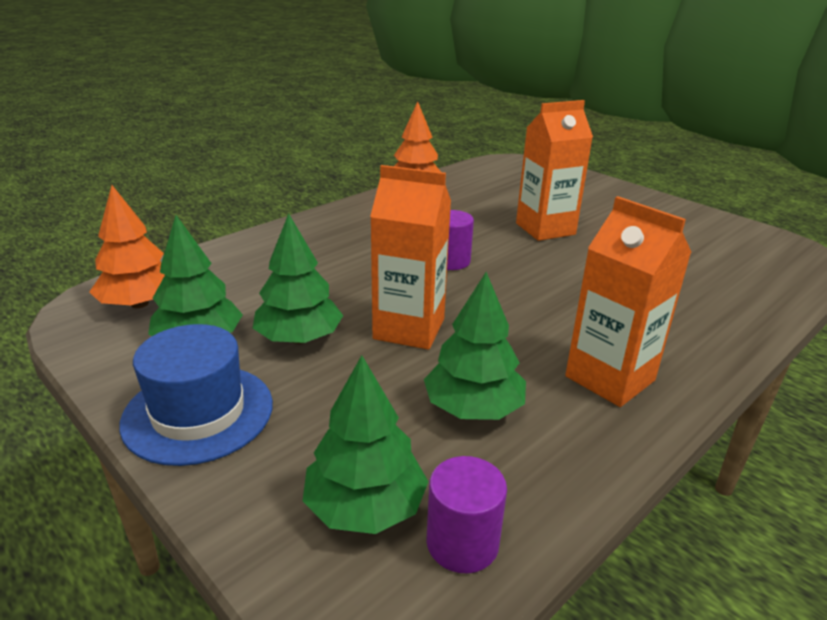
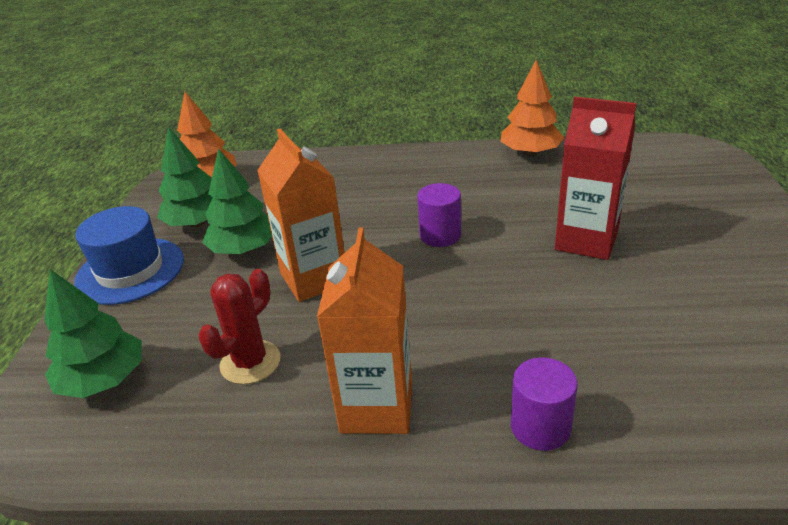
camera: 50 degrees right, 5 degrees up
green tree [424,272,526,420] -> red cactus [199,269,280,384]
purple cylinder [427,456,507,573] -> purple cylinder moved to [511,357,578,451]
orange carton [516,100,593,241] -> red carton [555,97,636,260]

